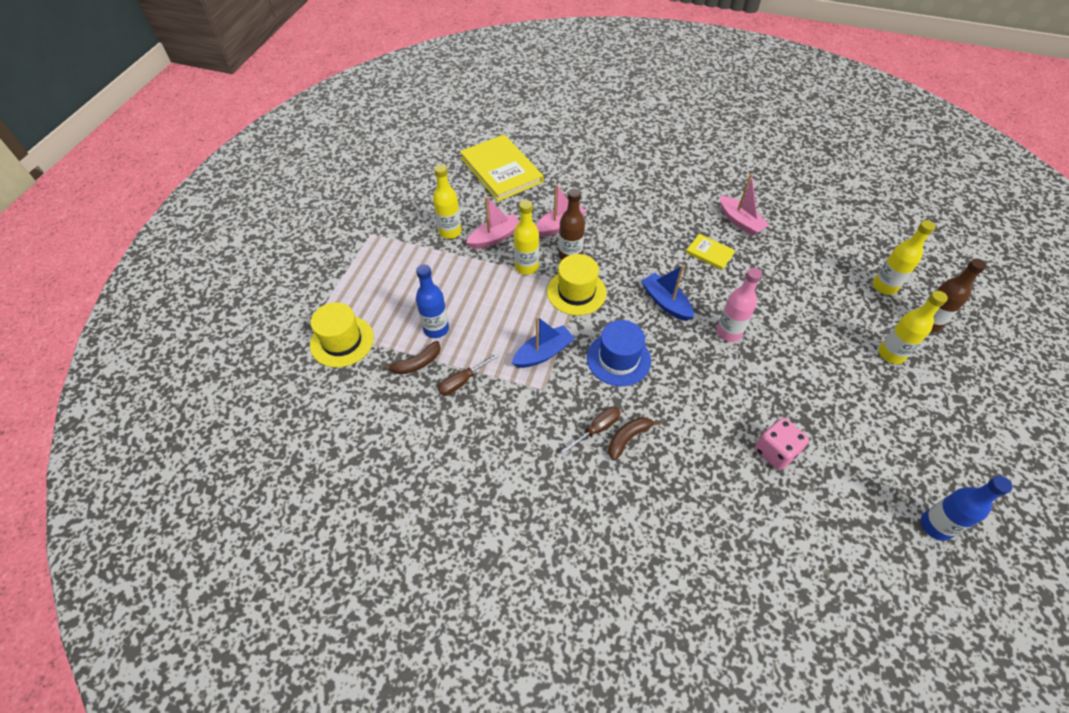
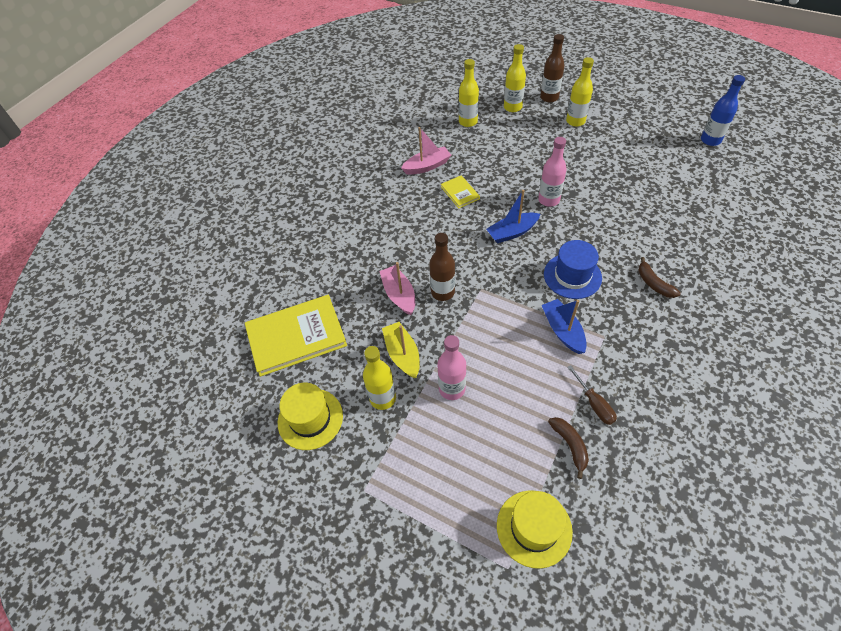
camera: 75 degrees left, 0 degrees up
blue bottle [416,264,449,338] -> none
pink boat [466,196,520,249] -> yellow boat [382,322,420,378]
yellow bottle [514,200,539,275] -> yellow bottle moved to [459,59,479,127]
yellow hat [547,254,607,316] -> yellow hat moved to [278,383,343,450]
brown screwdriver [561,406,621,455] -> none
yellow book [686,234,735,270] -> yellow book turned 75 degrees counterclockwise [441,175,480,208]
pink dice [755,418,809,470] -> none
none -> pink bottle [437,335,466,400]

